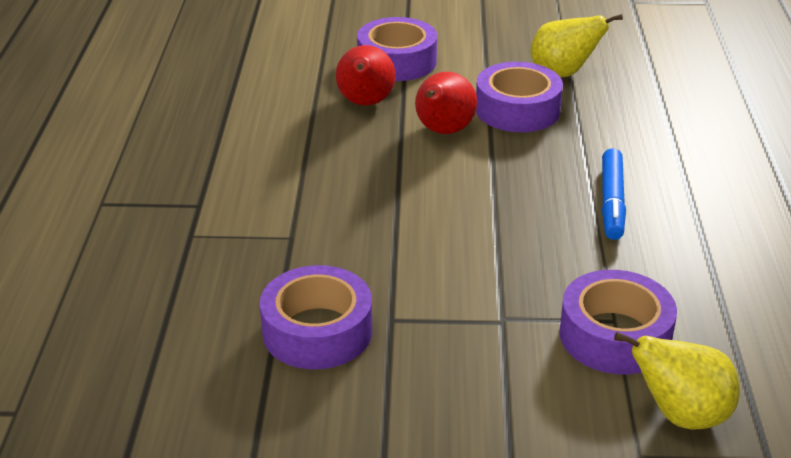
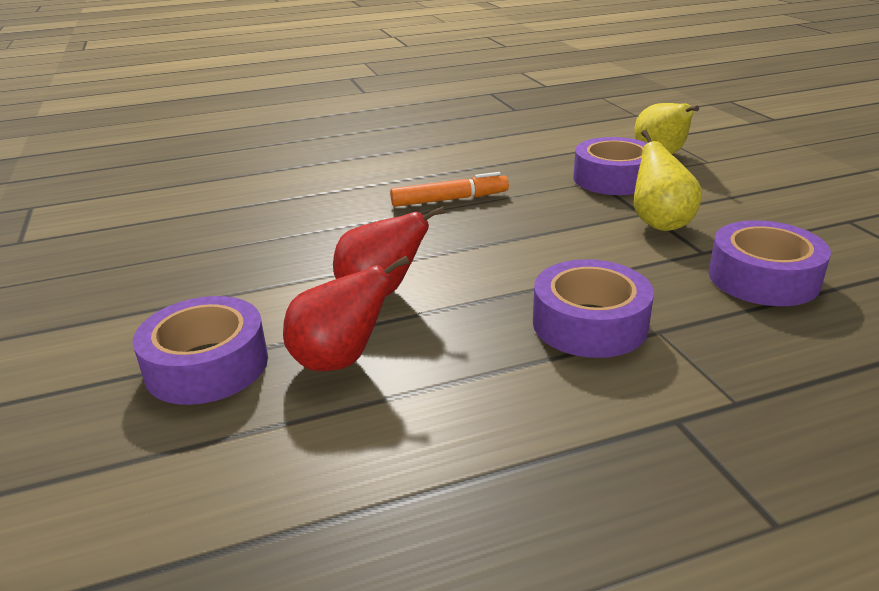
camera: 110 degrees left, 5 degrees down
purple tape [476,62,563,132] -> purple tape moved to [533,259,654,358]
yellow pear [530,14,623,77] -> yellow pear moved to [634,130,702,231]
blue marker [602,148,626,240] -> orange marker [390,172,509,207]

